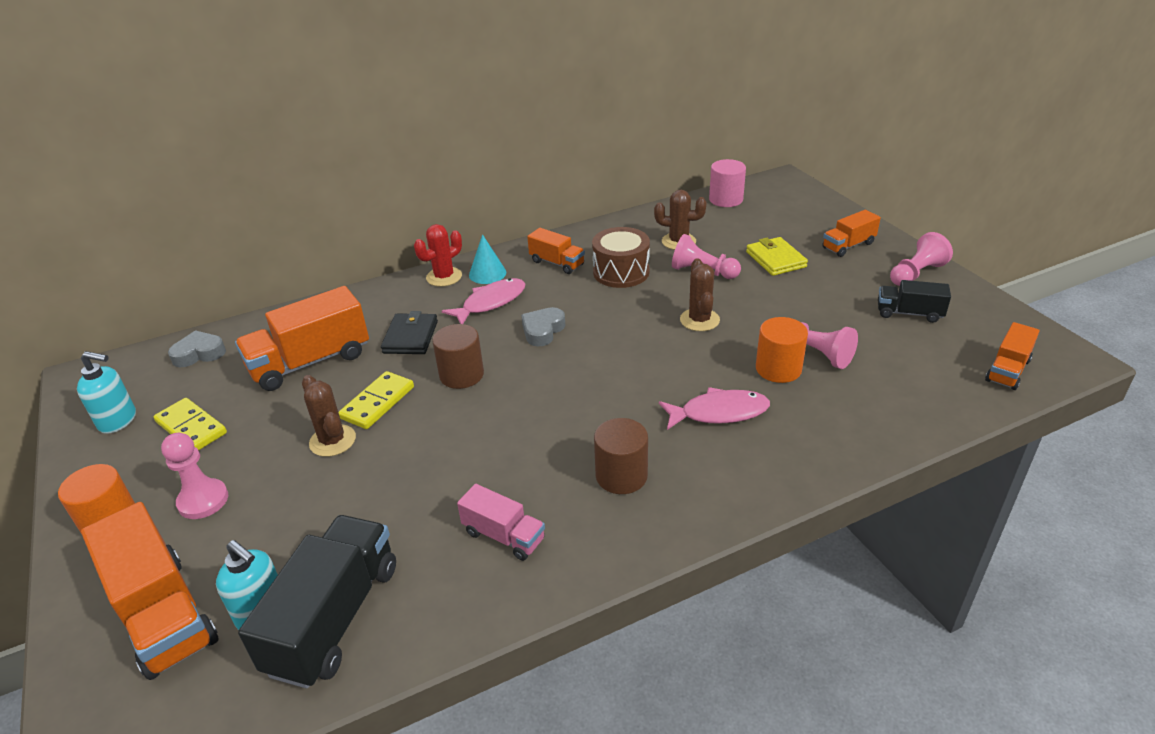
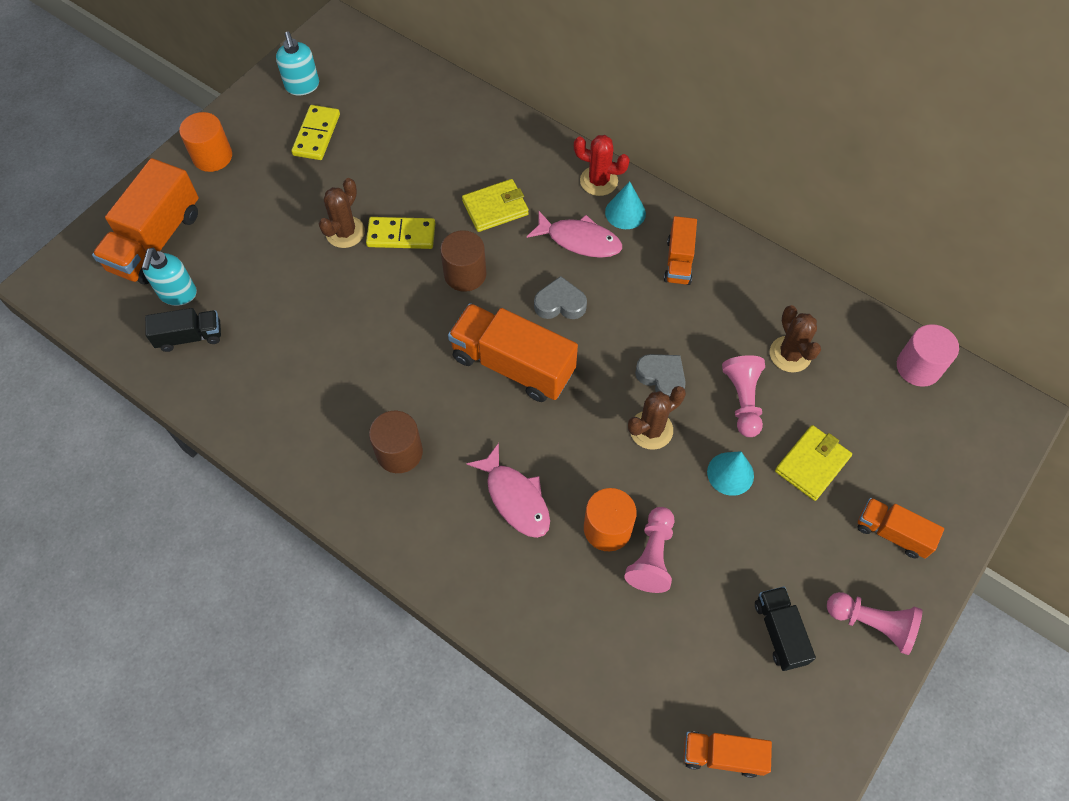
camera: 60 degrees right, 25 degrees up
pink pawn [161,433,228,519] -> none
grey heart [168,330,226,367] -> grey heart moved to [635,354,686,397]
orange truck [235,286,369,391] -> orange truck moved to [448,303,578,402]
black truck [238,515,396,689] -> black truck [145,308,221,352], size x0.55
black wallet [381,311,438,354] -> yellow wallet [462,179,529,232]
pink truck [457,484,545,561] -> none
brown drum [592,227,650,288] -> none
none -> turquoise cone [707,451,754,496]

